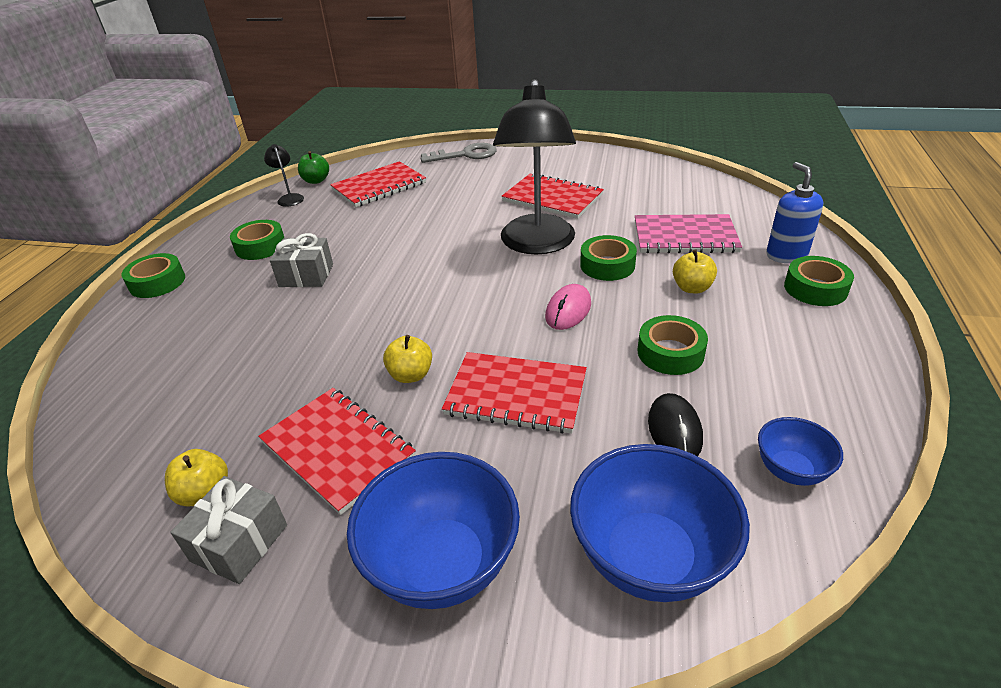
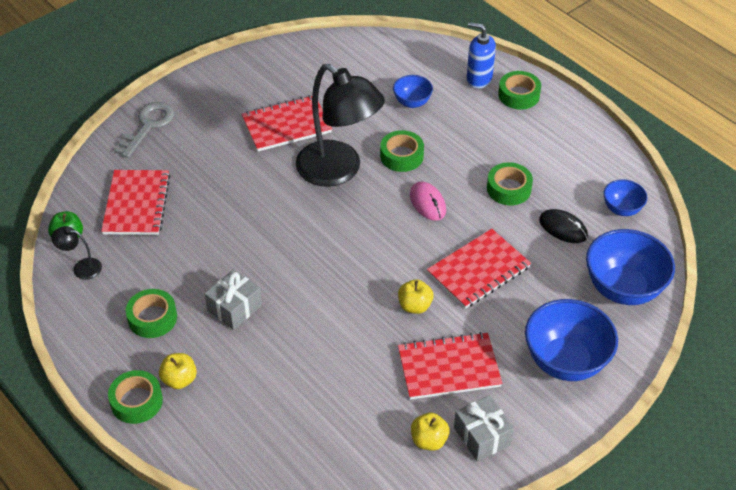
camera: 55 degrees left, 10 degrees up
pink notebook [635,214,742,253] -> blue bowl [393,75,433,108]
yellow apple [673,249,717,294] -> yellow apple moved to [159,353,197,389]

